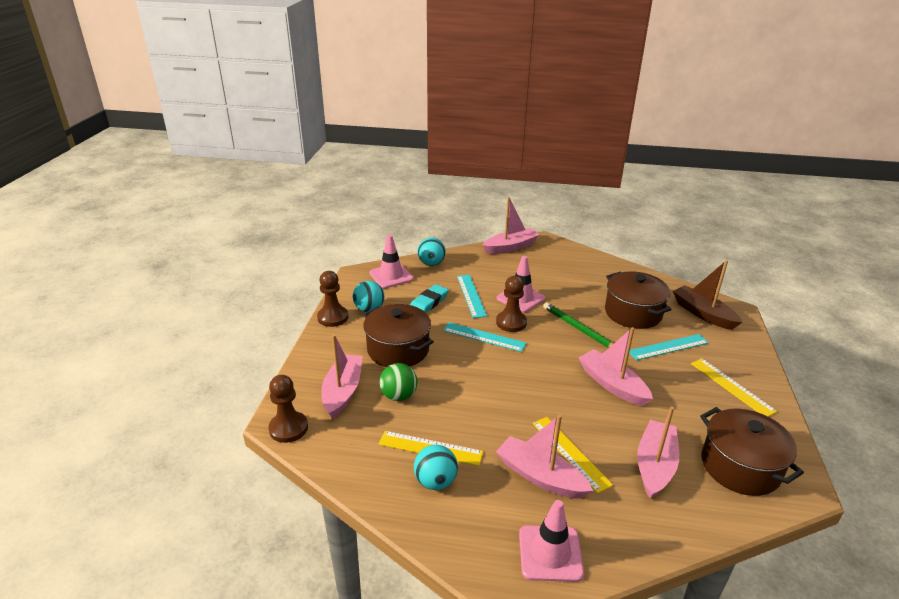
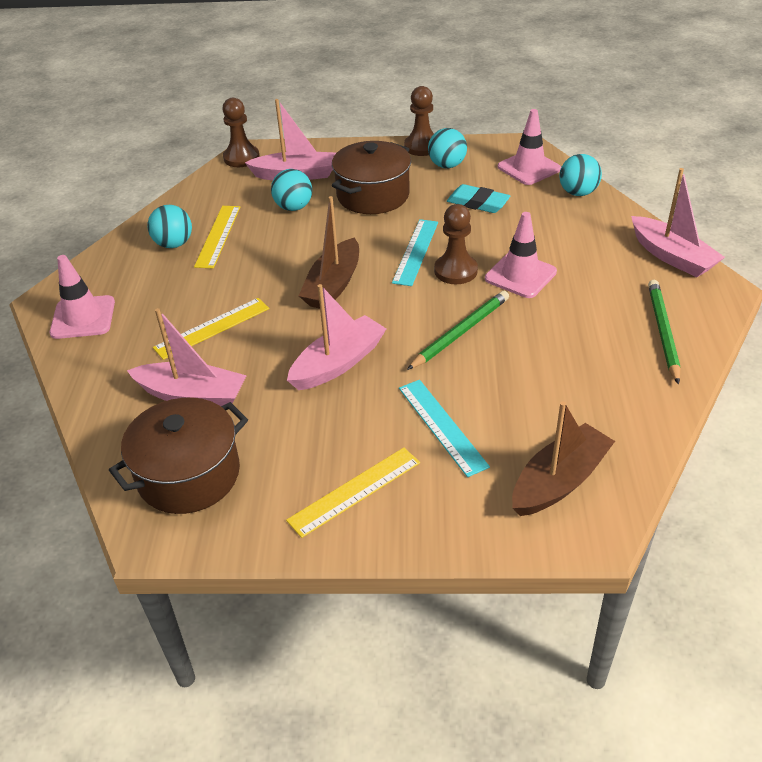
camera: 85 degrees right, 10 degrees up
green ball [379,363,417,401] -> turquoise ball [271,169,312,211]
turquoise ruler [457,275,487,318] -> none
pink boat [496,415,593,499] -> none
brown pot [605,271,672,329] -> none
none -> brown boat [299,196,359,309]
none -> green pencil [648,280,681,385]

